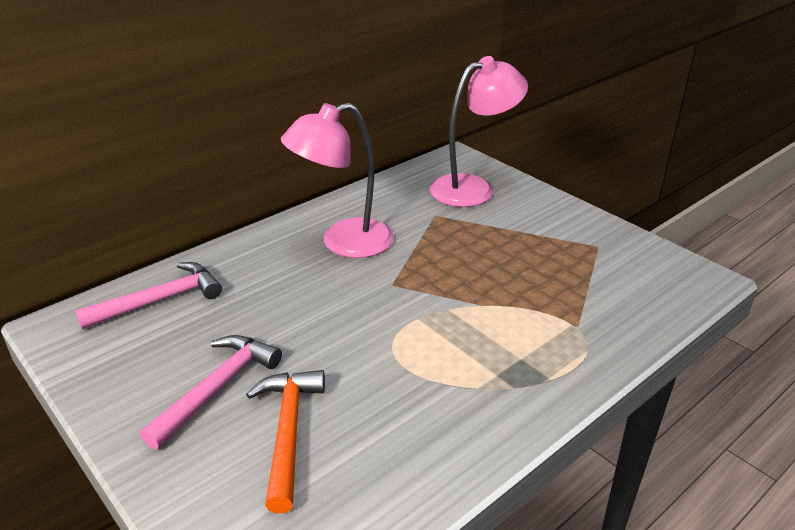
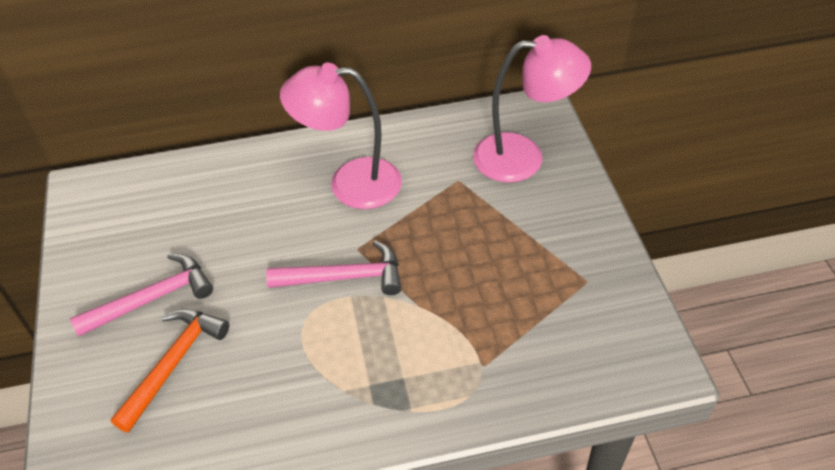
camera: 30 degrees right, 15 degrees up
pink hammer [75,262,222,329] -> pink hammer moved to [266,240,401,295]

